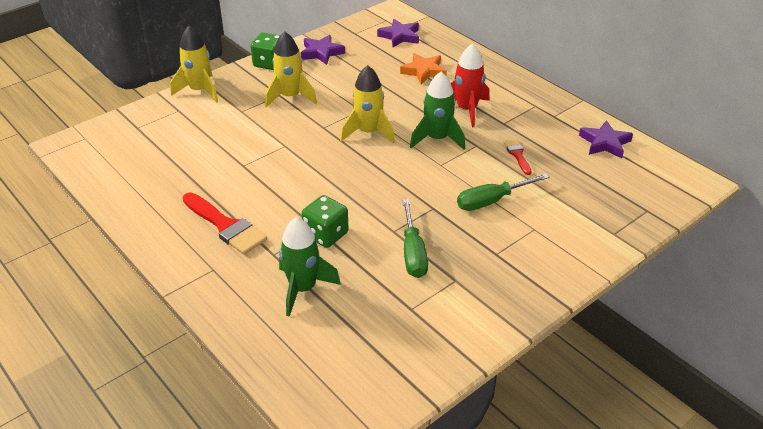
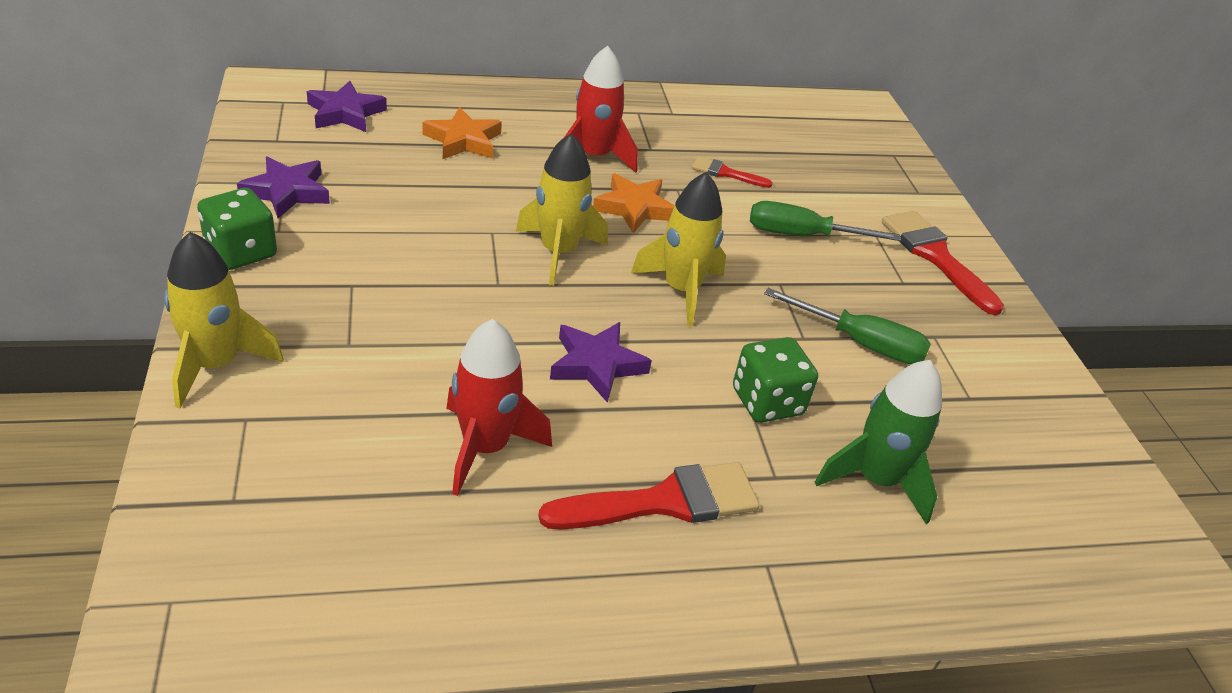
camera: 65 degrees left, 0 degrees up
yellow rocket [265,31,317,108] -> yellow rocket moved to [631,172,726,326]
green rocket [410,71,465,150] -> orange star [593,173,675,234]
green screwdriver [457,174,549,211] -> green screwdriver turned 90 degrees clockwise [750,201,901,241]
purple star [579,120,633,158] -> purple star moved to [550,322,652,403]
none -> red rocket [446,319,552,496]
none -> red brush [882,211,1004,315]

